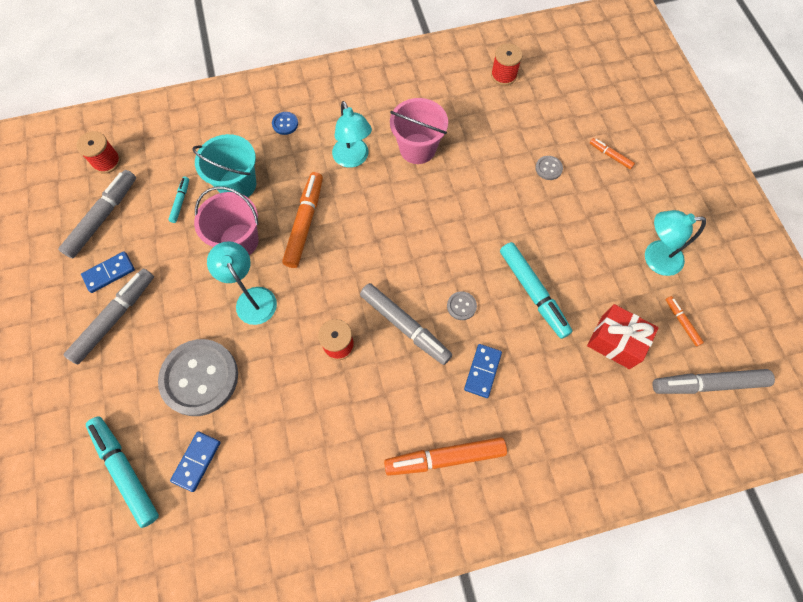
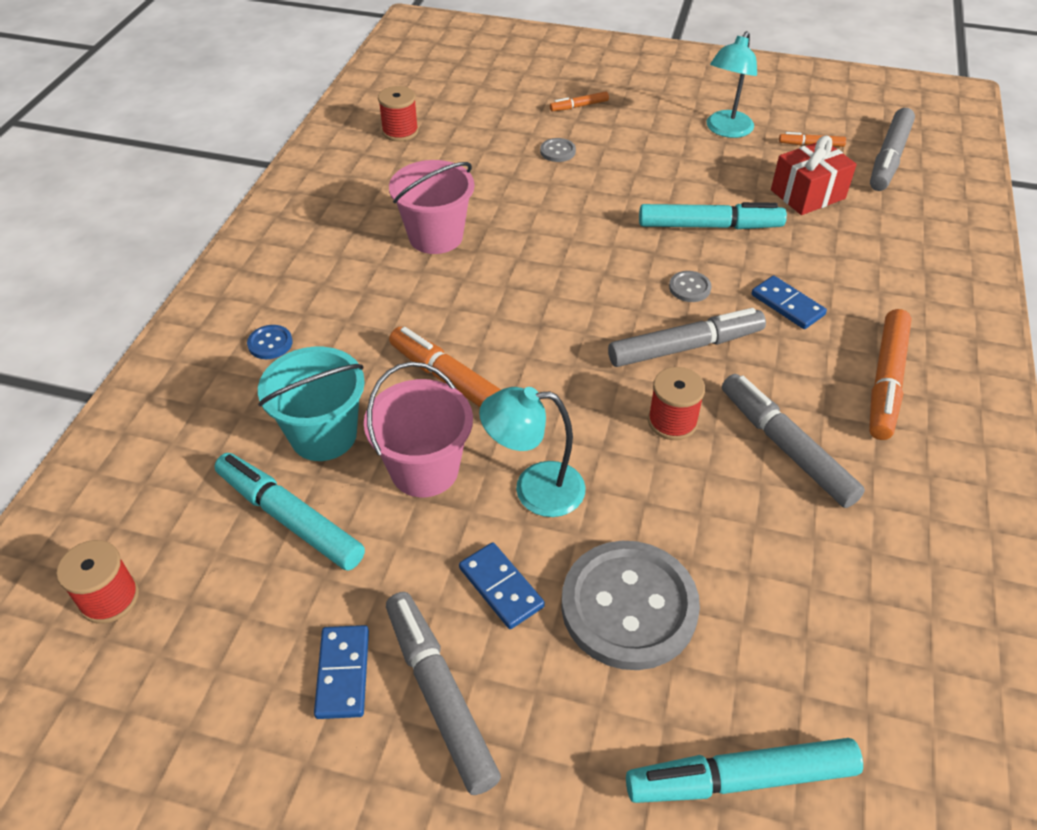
camera: 60 degrees left, 20 degrees down
grey marker [58,170,136,258] -> grey marker moved to [722,374,865,508]
turquoise marker [168,177,189,223] -> turquoise marker [214,453,365,571], size x2.02
blue domino [170,431,221,492] -> blue domino moved to [459,542,545,629]
turquoise lamp [332,101,372,168] -> none

